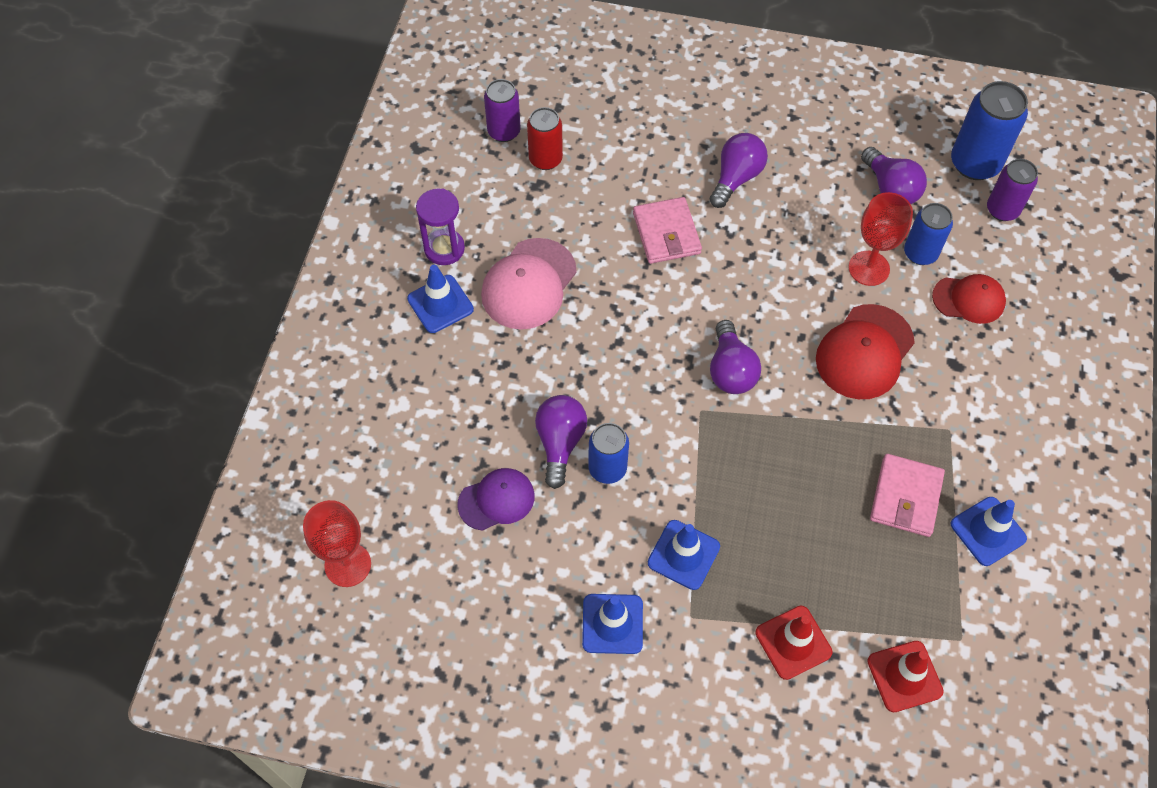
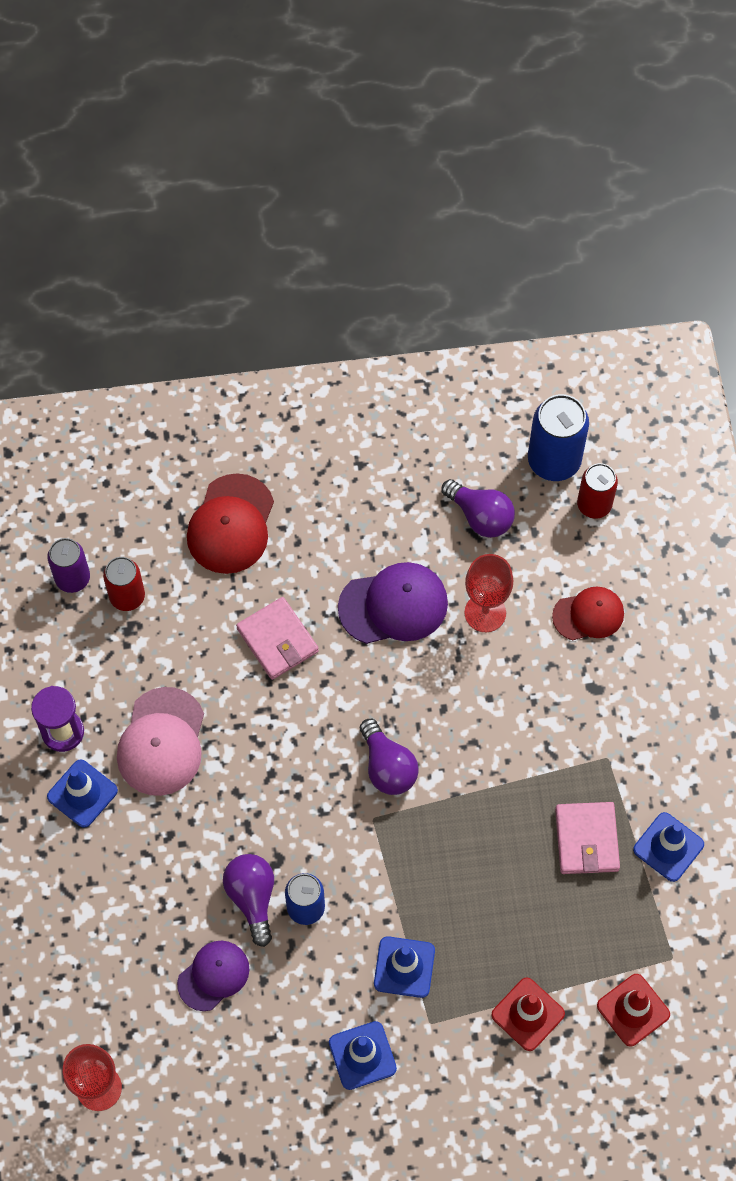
camera: 20 degrees left, 5 degrees up
purple light bulb [710,133,768,208] -> none
red cap [816,304,915,399] -> red cap moved to [187,473,274,574]
blue can [904,203,953,265] -> none
purple can [987,159,1038,221] -> red can [577,463,618,519]
none -> purple cap [338,562,448,644]

